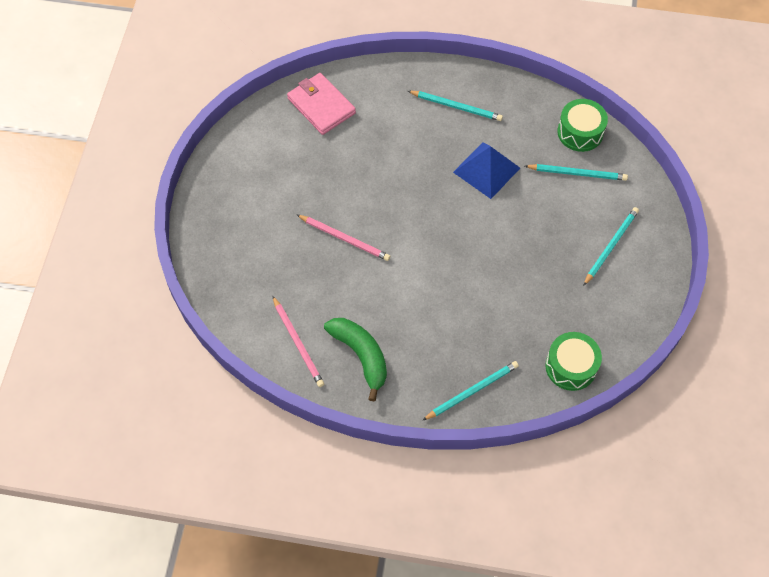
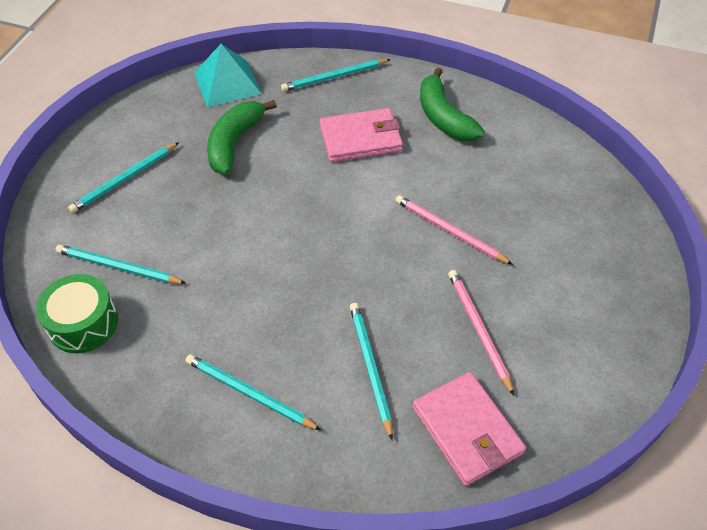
camera: 170 degrees left, 10 degrees down
pink pencil [273,296,324,387] -> pink pencil moved to [448,270,514,396]
blue pyramid [453,142,520,199] -> none
green drum [545,332,602,391] -> turquoise pyramid [194,44,262,107]
none -> green banana [207,100,277,175]
none -> pink wallet [320,108,403,162]
none -> turquoise pencil [350,303,393,440]

